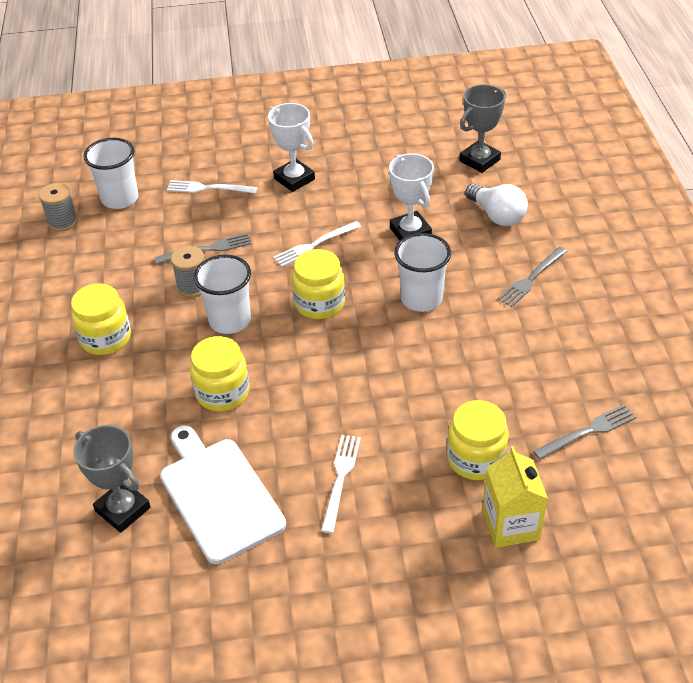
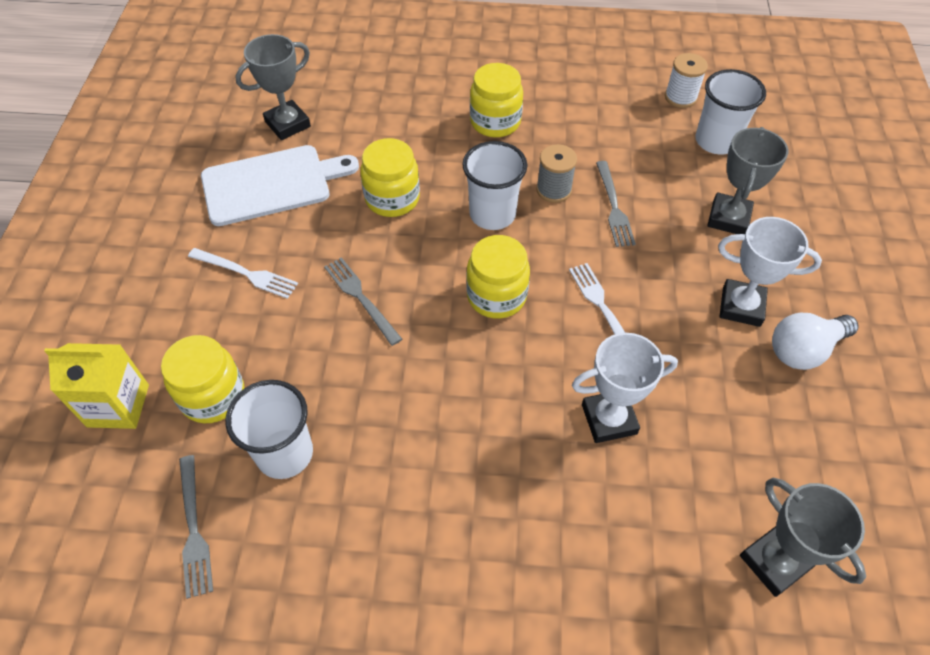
camera: 100 degrees right, 10 degrees up
grey spool [39,183,78,231] -> white spool [665,53,708,108]
white fork [167,180,258,194] -> grey trophy [707,127,788,234]
white trophy [268,103,315,192] -> white trophy turned 45 degrees clockwise [718,217,822,327]
white cup [394,233,451,312] -> white cup moved to [226,380,313,479]
white light bulb [465,184,528,226] -> white light bulb moved to [772,313,859,370]
grey fork [498,247,567,307] -> grey fork moved to [324,257,402,346]

